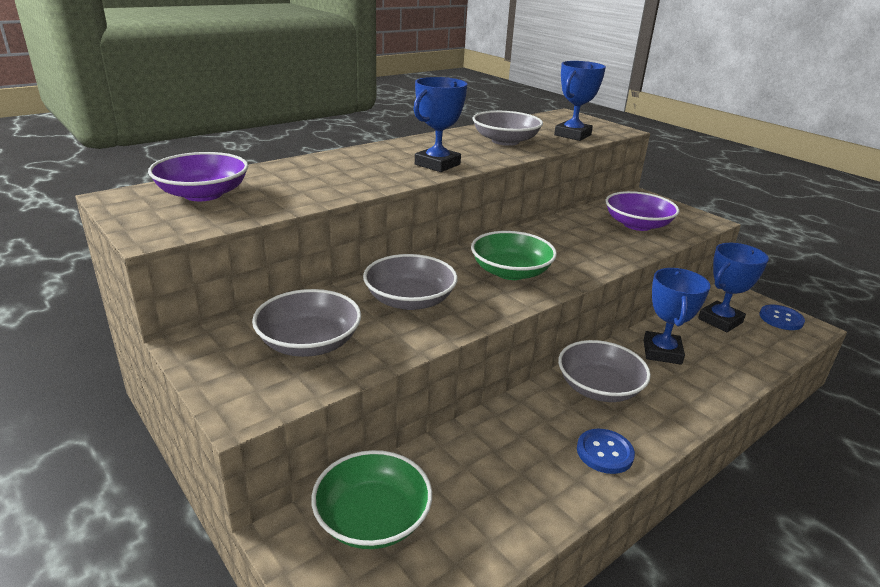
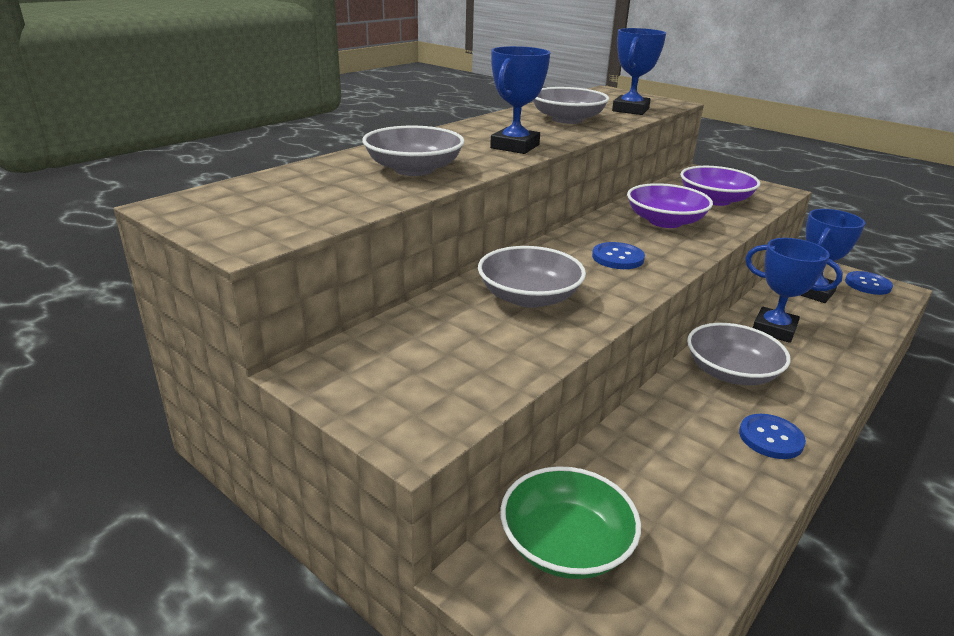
camera: 10 degrees left, 0 degrees up
purple bowl [148,152,248,201] -> purple bowl moved to [627,183,713,228]
grey bowl [252,289,361,357] -> grey bowl moved to [362,126,465,176]
green bowl [471,231,557,280] -> blue button [592,242,645,269]
blue trophy [644,268,711,365] -> blue trophy turned 60 degrees counterclockwise [745,238,843,343]

